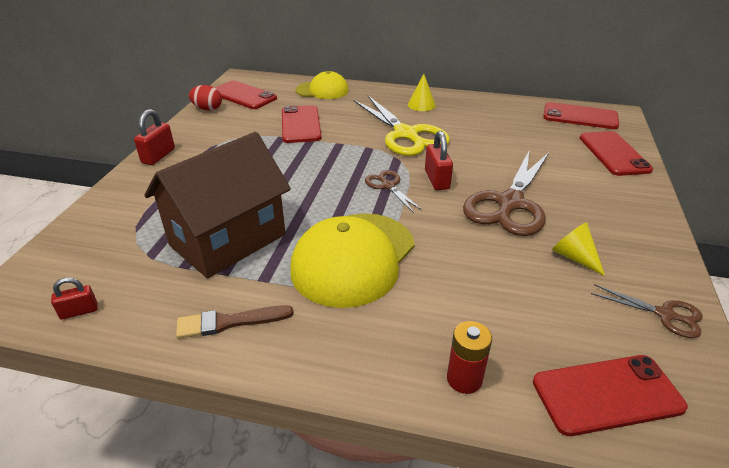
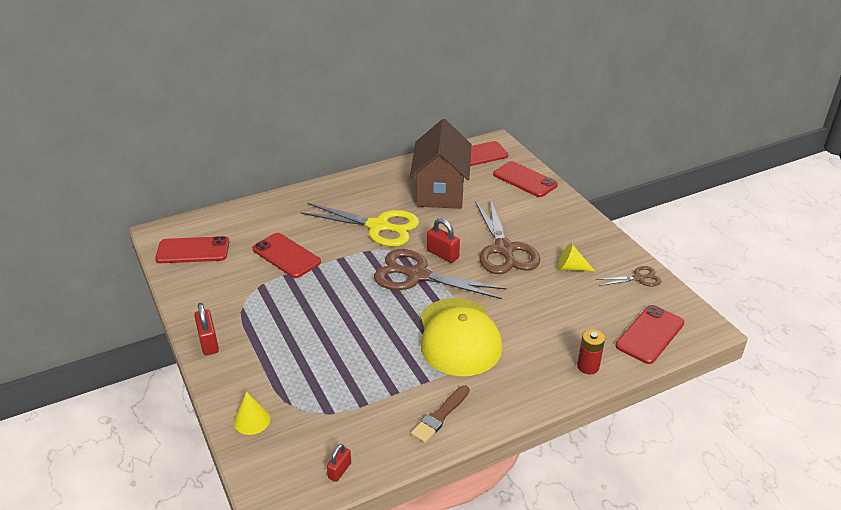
camera: 40 degrees left, 0 degrees up
brown house [144,132,291,278] -> brown house moved to [410,119,471,209]
red egg [189,85,222,111] -> none
yellow cap [296,71,349,99] -> none
brown scissors [365,170,423,213] -> brown scissors [374,249,507,299], size x2.04
yellow cone [408,74,436,111] -> yellow cone moved to [234,392,270,435]

